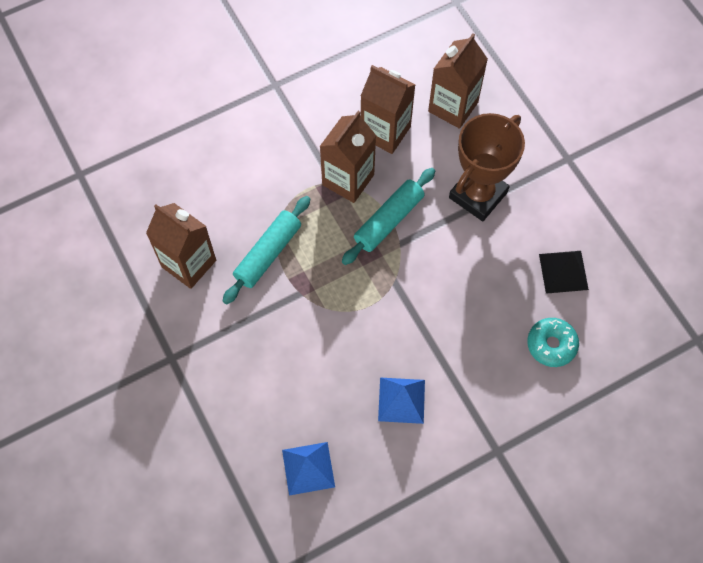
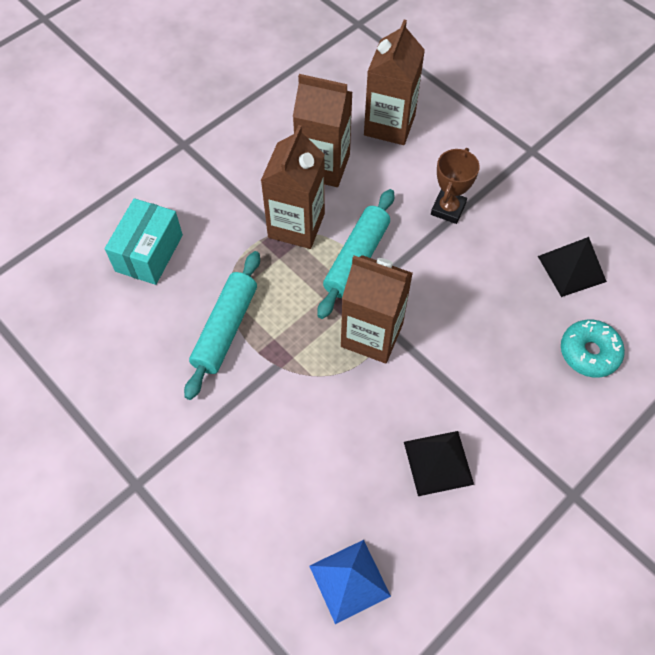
camera: 15 degrees left, 5 degrees down
brown carton [146,203,216,289] -> brown carton moved to [341,255,413,363]
blue pyramid [378,378,425,424] -> black pyramid [404,431,474,496]
brown trophy [449,113,525,221] -> brown trophy [431,148,480,224], size x0.56
none -> turquoise box [105,198,183,285]

